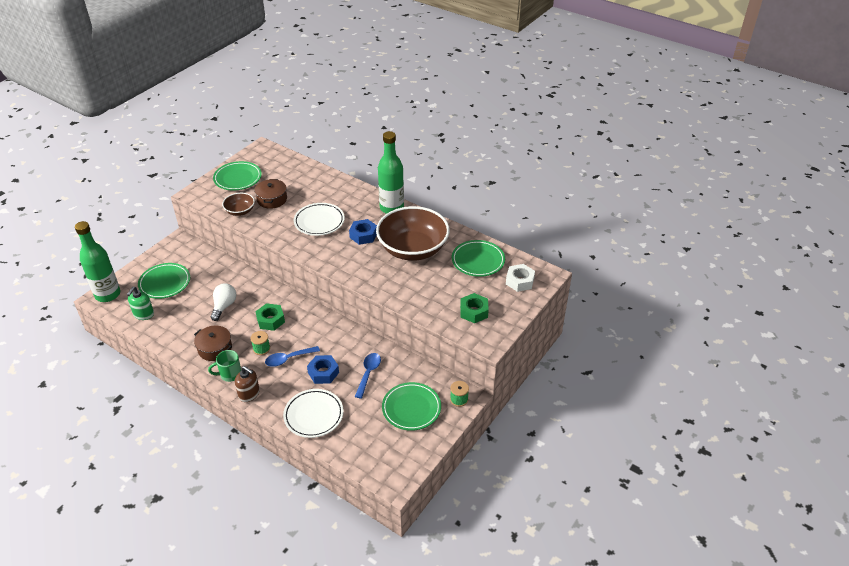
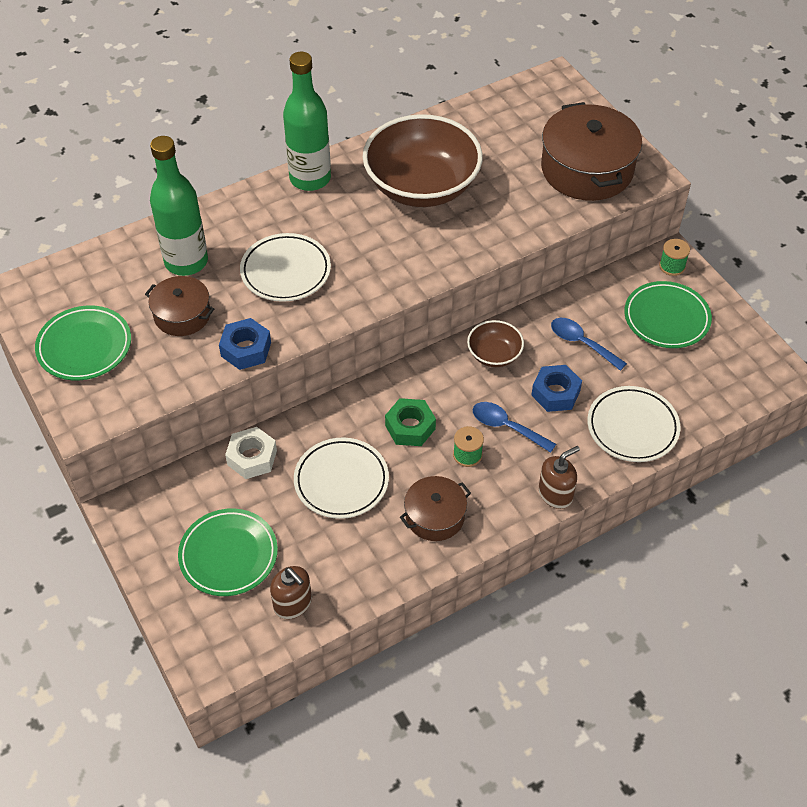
camera: 65 degrees left, 10 degrees up
green bottle [75,221,120,302] -> green bottle moved to [150,136,208,276]
green soap dispenser [127,287,154,320] -> brown soap dispenser [270,566,312,619]
green mug [208,350,241,382] -> none
white light bulb [211,283,236,321] -> white plate [294,437,389,519]
brown bowl [222,193,255,216] -> brown bowl moved to [467,320,524,367]
blue spoon [265,346,320,367] -> blue spoon turned 120 degrees clockwise [473,402,556,453]
blue nut [349,219,377,245] -> blue nut moved to [219,318,271,370]
green plate [452,240,505,277] -> none
green nut [460,293,489,323] -> brown pot [541,102,642,201]
white nut [506,264,535,292] -> white nut moved to [225,427,277,479]

